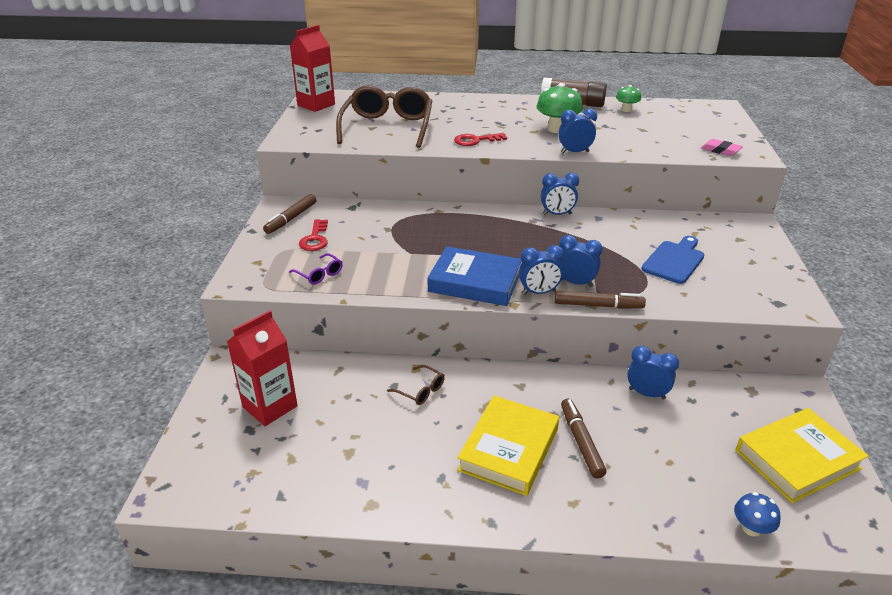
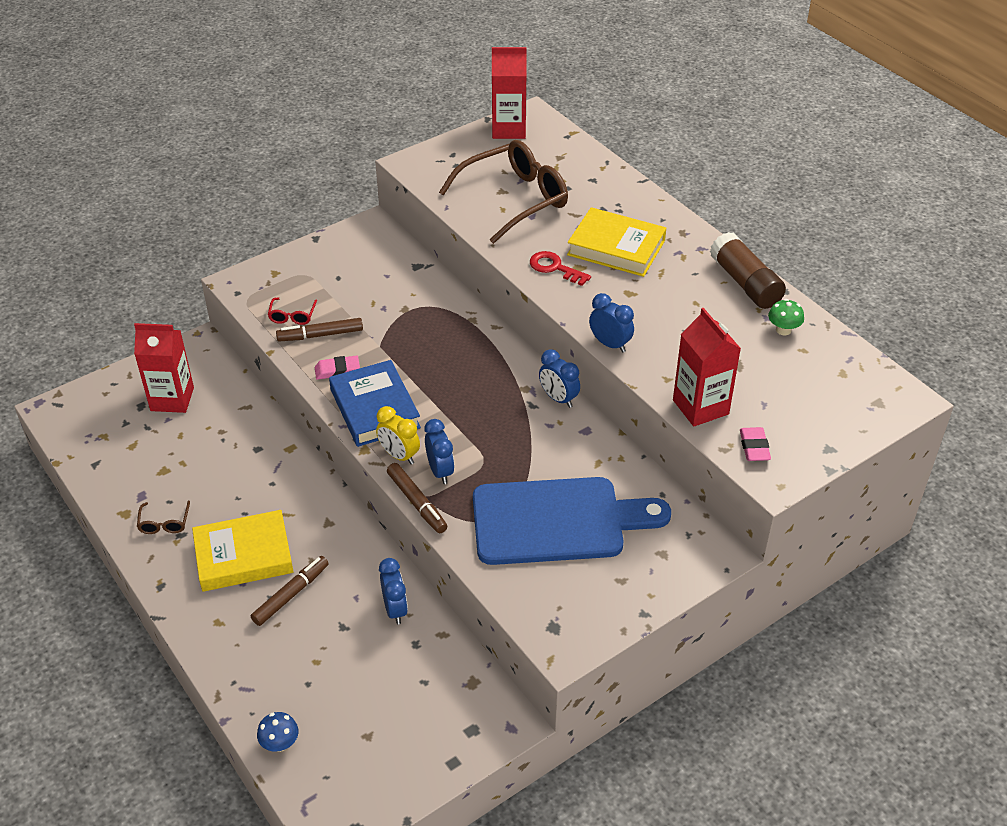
camera: 50 degrees right, 10 degrees up
brown marker [263,194,316,234] -> brown marker moved to [276,318,363,341]
purple glasses [289,253,343,285] -> red glasses [268,298,317,325]
red key [299,219,328,251] -> none
brown glasses [387,365,445,405] -> brown glasses moved to [137,501,190,534]
blue clock [519,245,564,295] -> yellow clock [376,406,420,464]
green mushroom [536,83,583,133] -> none
blue cutting board [641,236,704,284] -> blue cutting board [473,477,671,565], size x1.83
yellow book [735,408,869,503] -> yellow book moved to [567,207,666,277]
none -> pink eraser [315,355,360,380]
none -> red carton [673,308,741,427]

